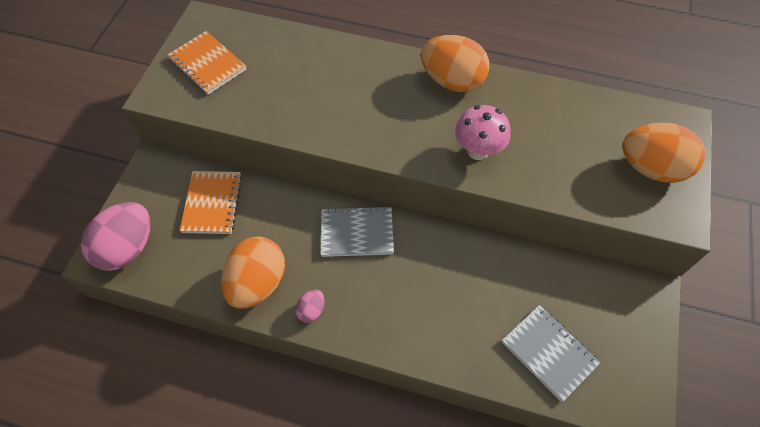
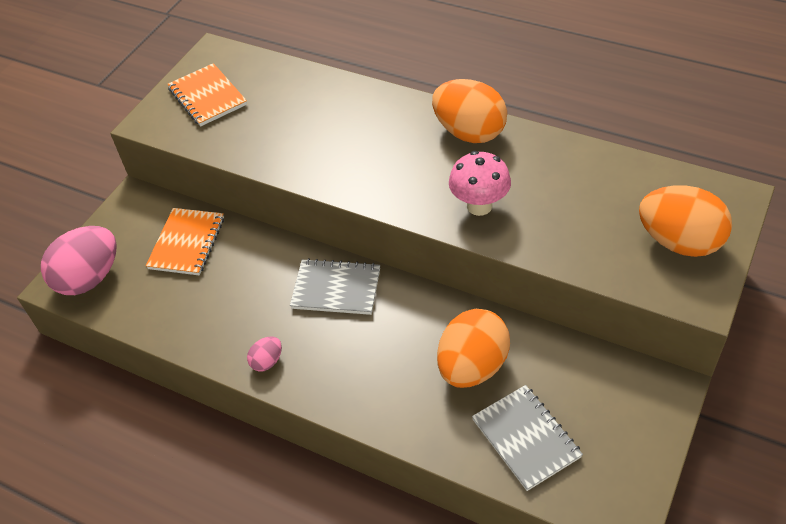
camera: 15 degrees right, 10 degrees down
orange egg [221,236,285,309] -> orange egg moved to [437,309,510,388]

